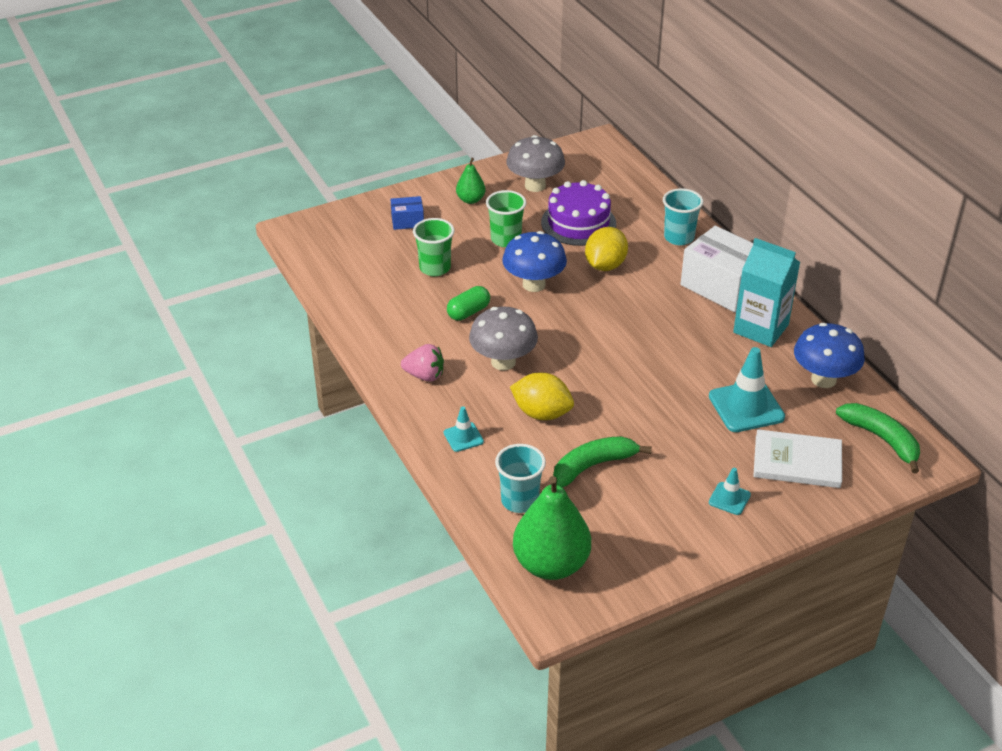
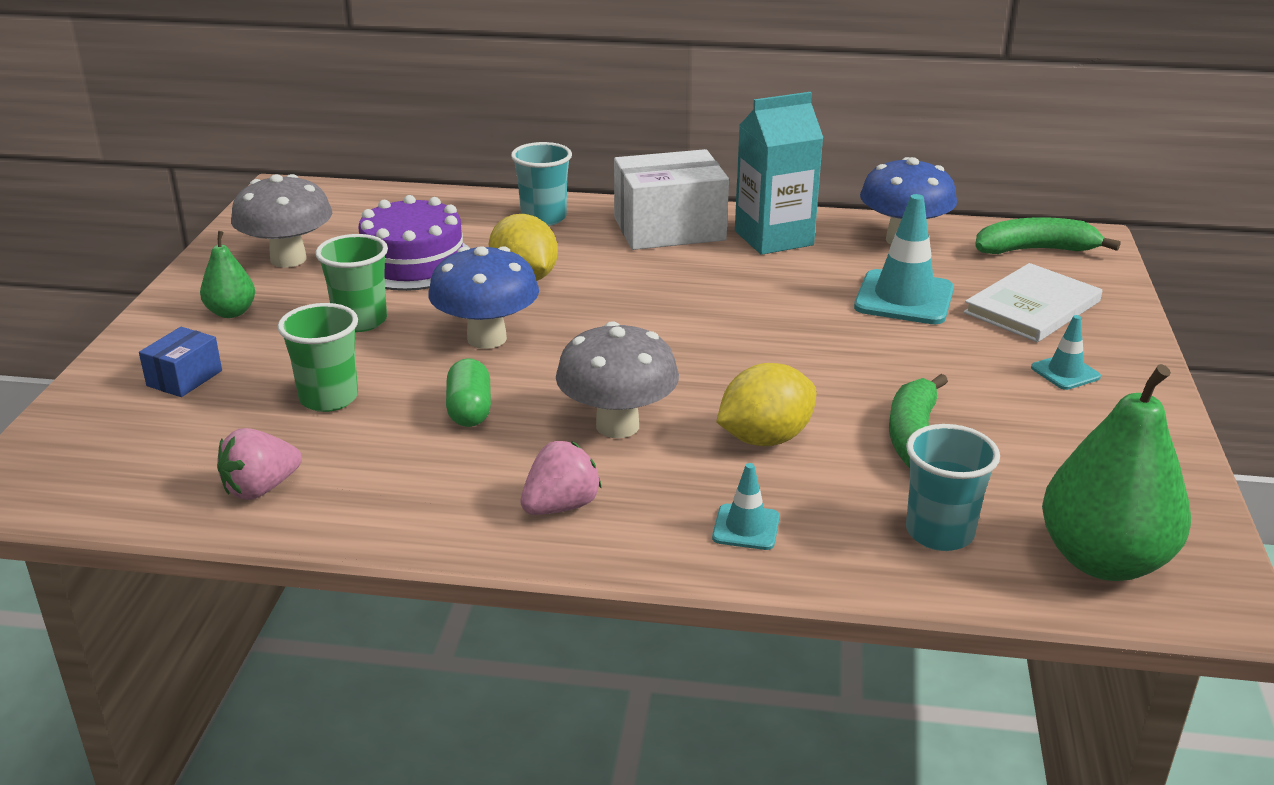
camera: 55 degrees left, 10 degrees down
none -> pink strawberry [217,428,302,500]

